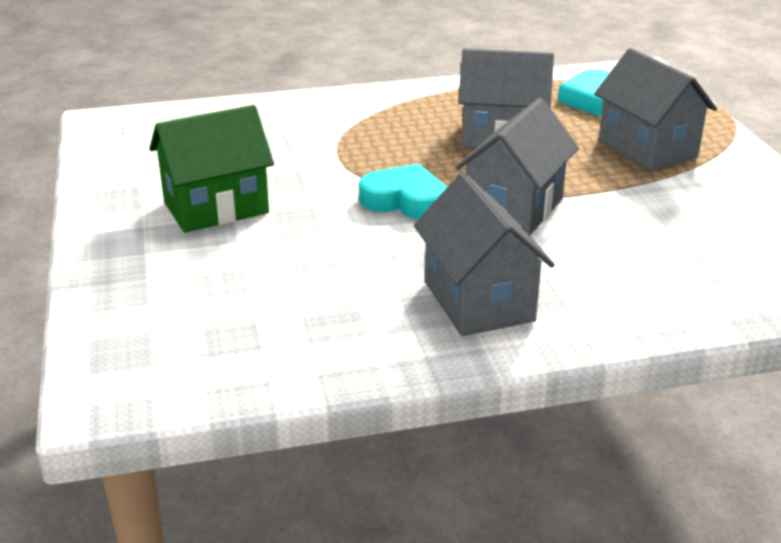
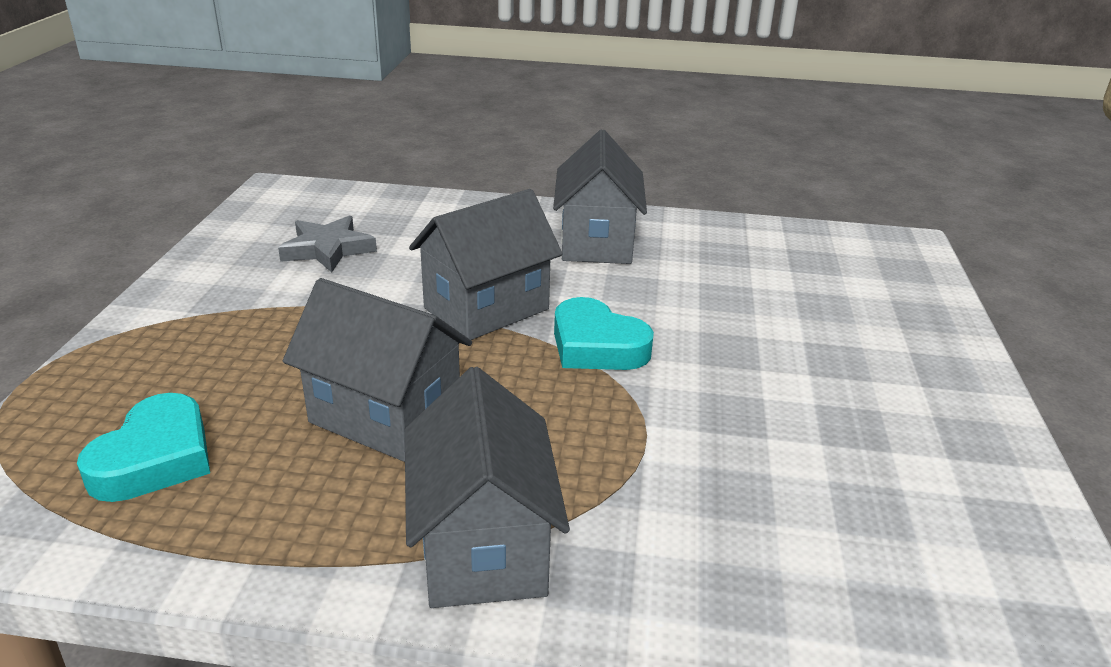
camera: 160 degrees left, 0 degrees up
green house [149,105,274,233] -> none
grey house [594,48,717,171] -> grey house moved to [405,367,570,608]
none -> grey star [278,215,377,272]

